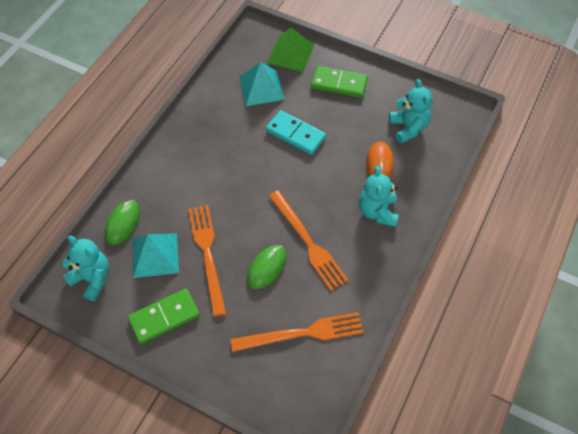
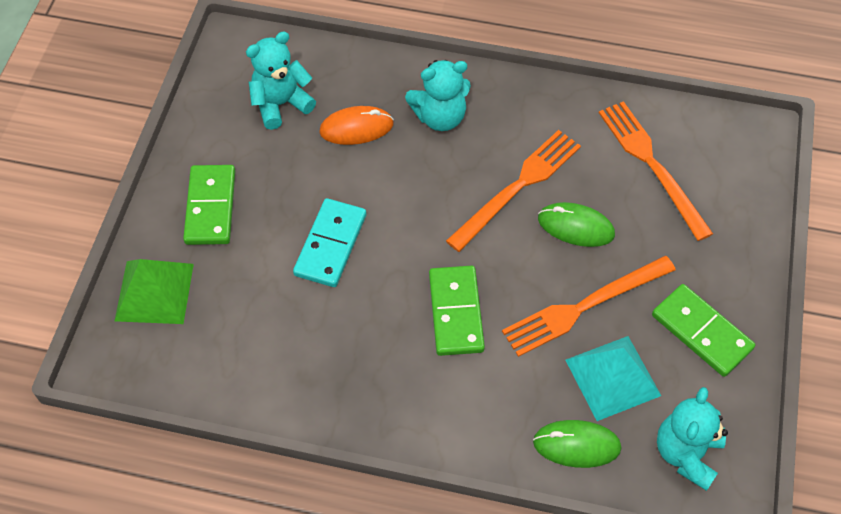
camera: 105 degrees left, 0 degrees up
turquoise pyramid [239,62,285,106] -> none
none -> green domino [429,266,485,356]

